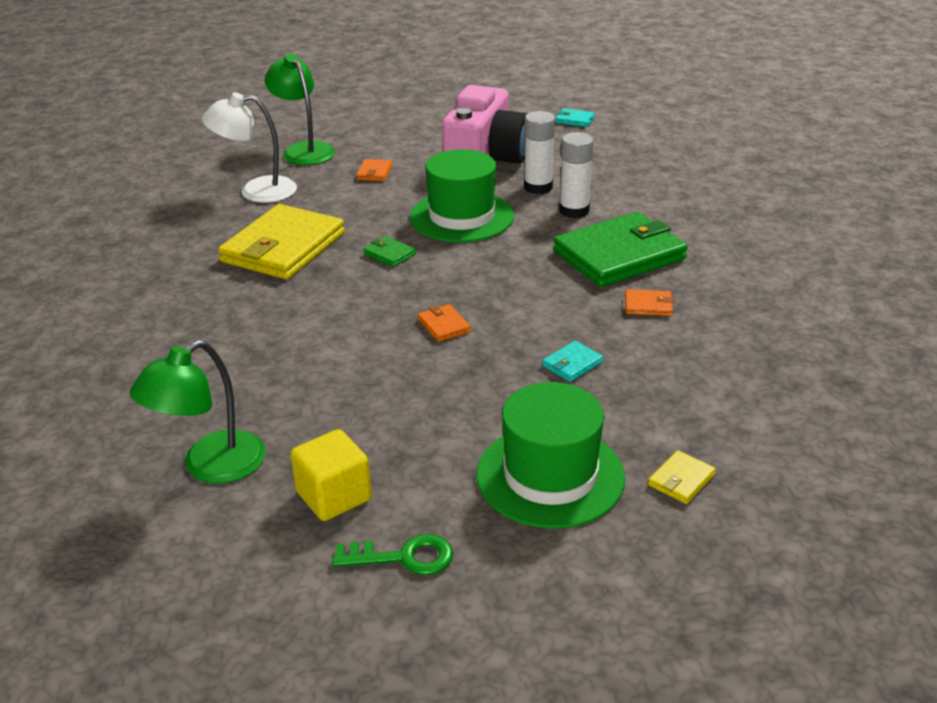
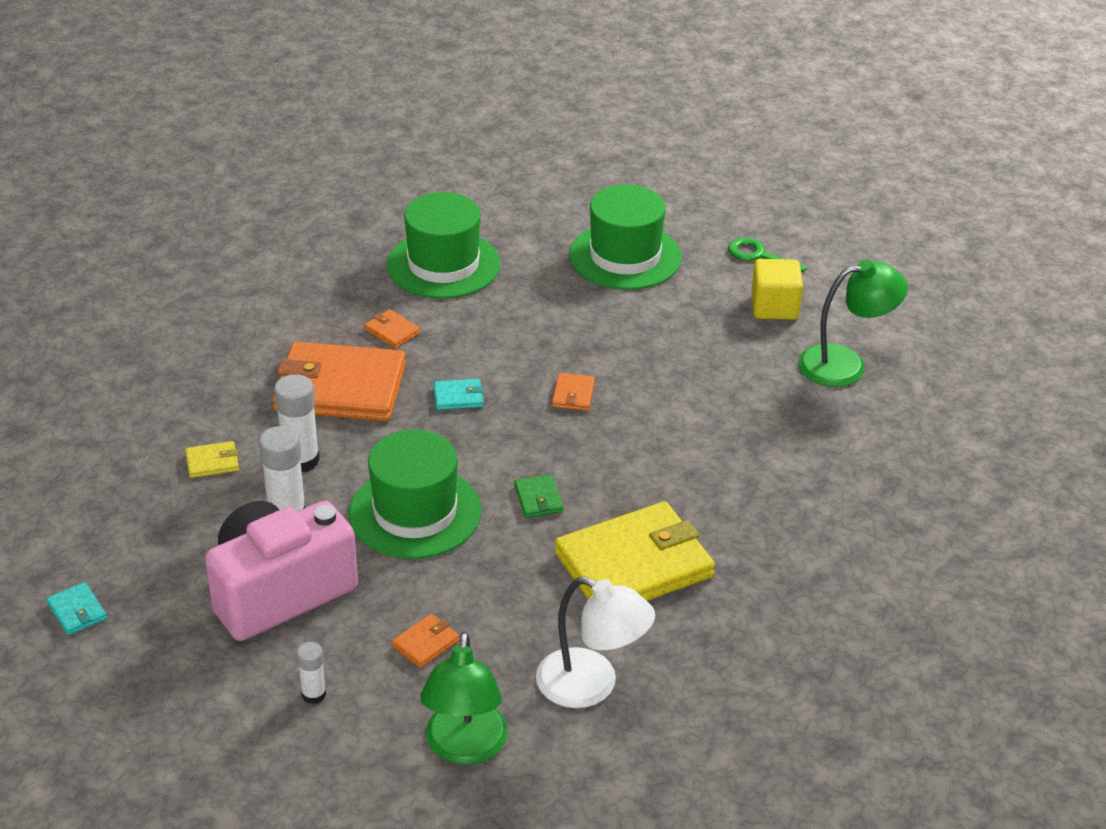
camera: 145 degrees left, 5 degrees up
turquoise wallet [542,341,603,382] -> turquoise wallet moved to [434,379,483,410]
green wallet [553,212,688,287] -> orange wallet [273,341,406,421]
yellow wallet [648,450,716,504] -> yellow wallet moved to [185,441,239,478]
none -> white glue stick [297,642,326,704]
none -> green hat [387,192,501,299]

